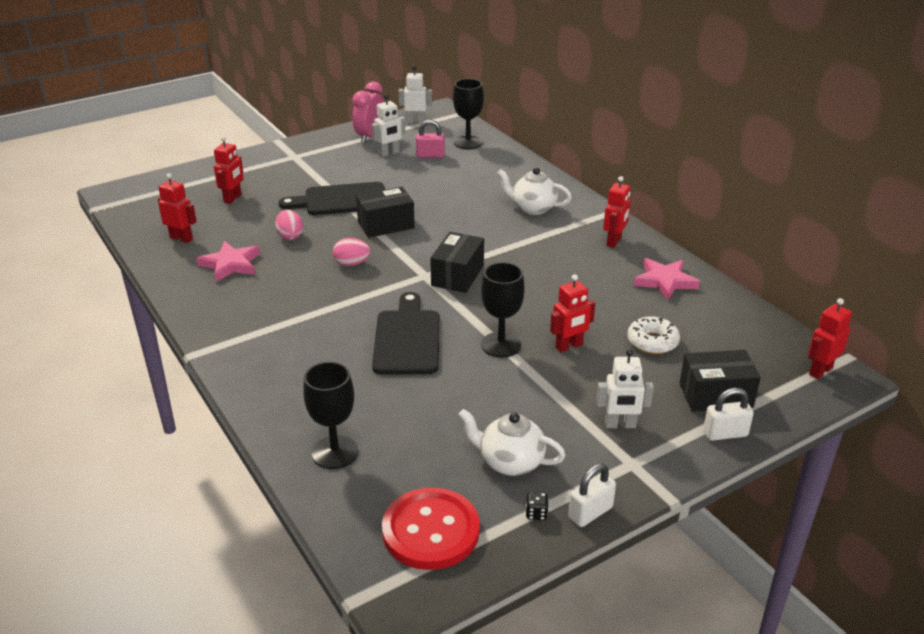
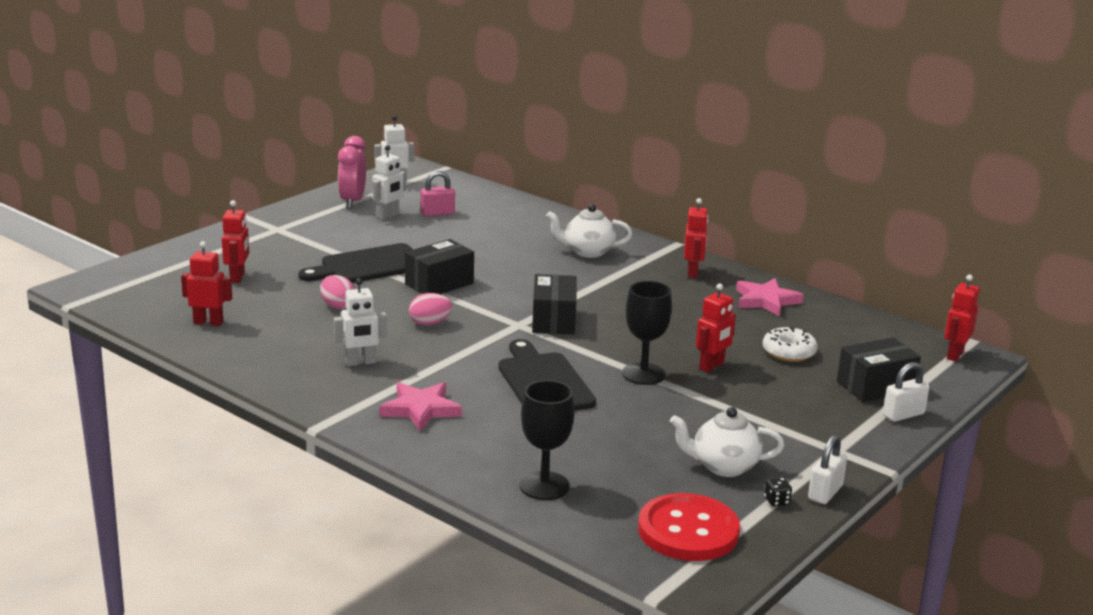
camera: 20 degrees left, 10 degrees down
pink star [196,241,260,282] -> pink star moved to [380,382,462,431]
black goblet [453,79,484,149] -> none
white robot [596,349,654,428] -> white robot moved to [334,278,387,366]

